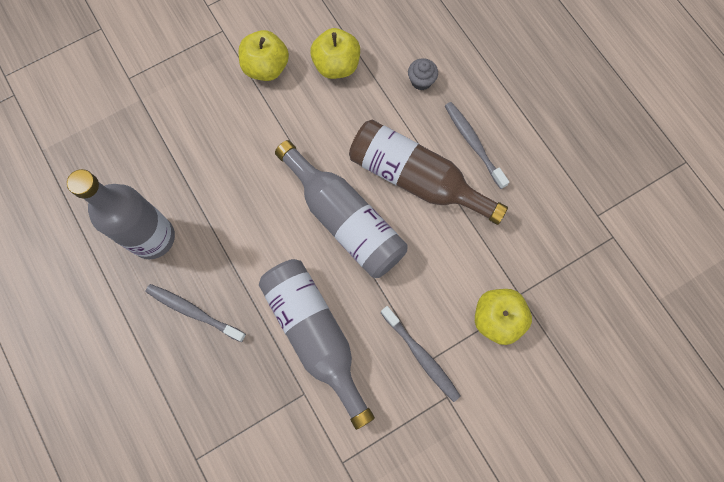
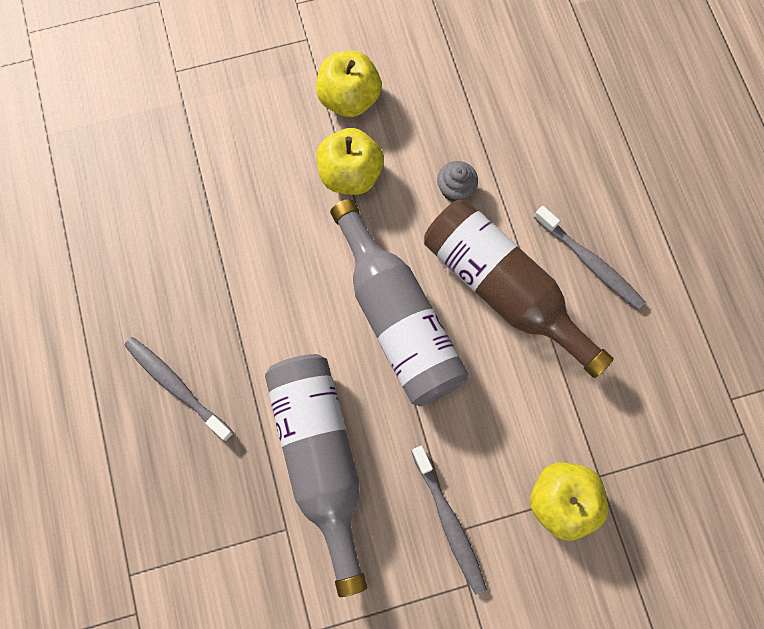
camera: 15 degrees right, 0 degrees up
grey bottle [67,169,175,259] -> none
yellow apple [310,28,360,79] -> yellow apple moved to [316,128,384,195]
grey cupcake [408,58,438,90] -> grey cupcake moved to [437,161,478,202]
grey toothbrush [445,102,509,189] -> grey toothbrush turned 150 degrees clockwise [533,206,645,310]

